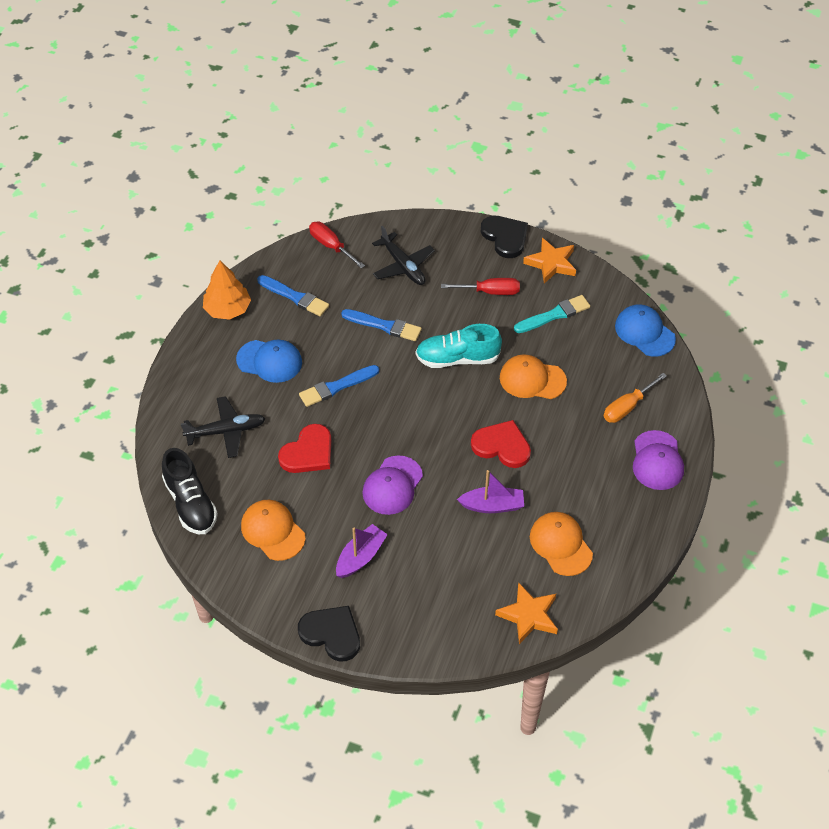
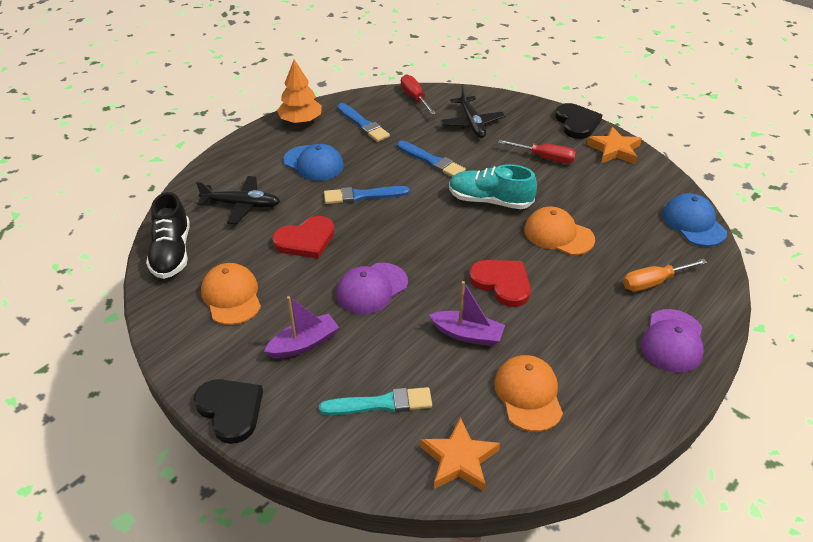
camera: 20 degrees right, 10 degrees down
turquoise brush [514,295,590,333] -> turquoise brush moved to [319,387,432,415]

